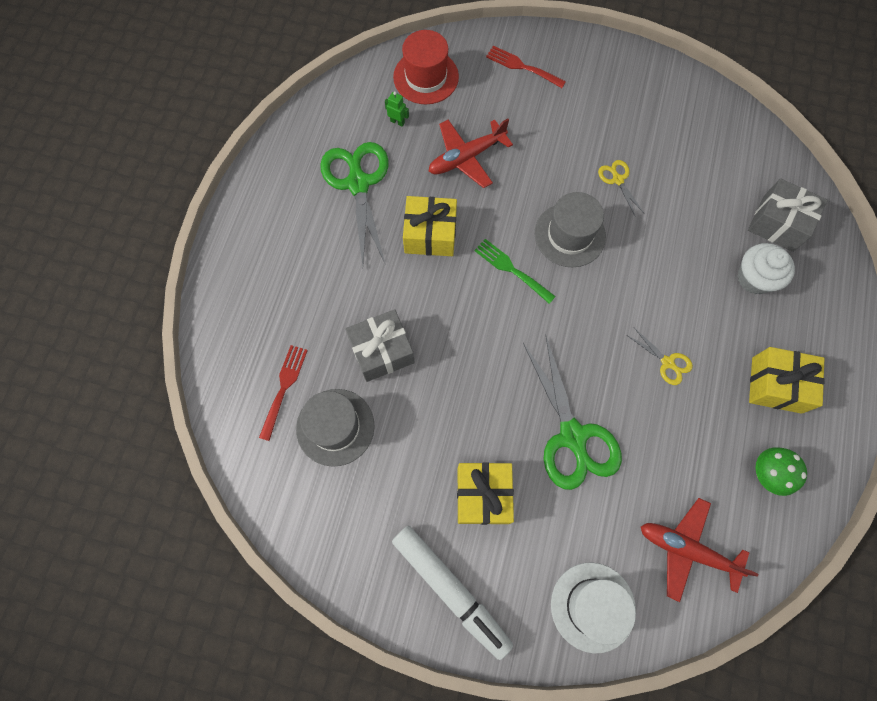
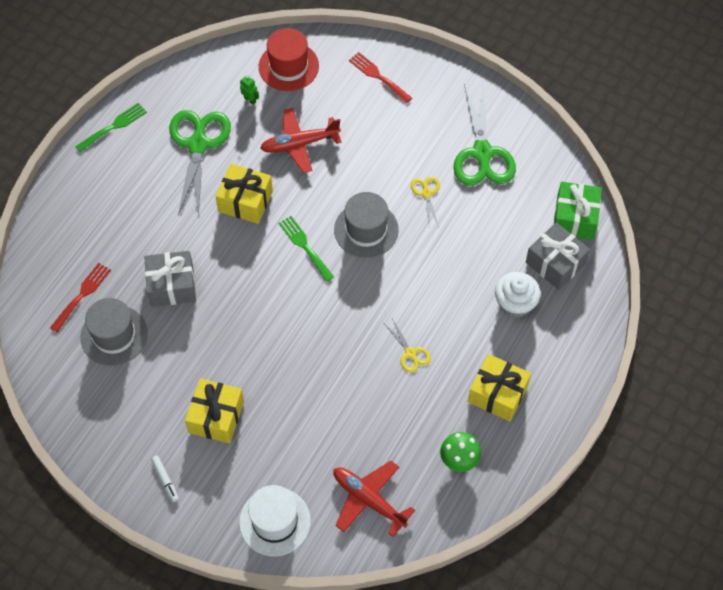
camera: 15 degrees right, 10 degrees down
white marker [392,526,513,660] -> white marker [151,456,179,502], size x0.40
green scissors [523,336,622,490] -> green scissors moved to [454,81,516,186]
none -> green fork [75,103,147,152]
none -> green gift [554,182,602,240]

